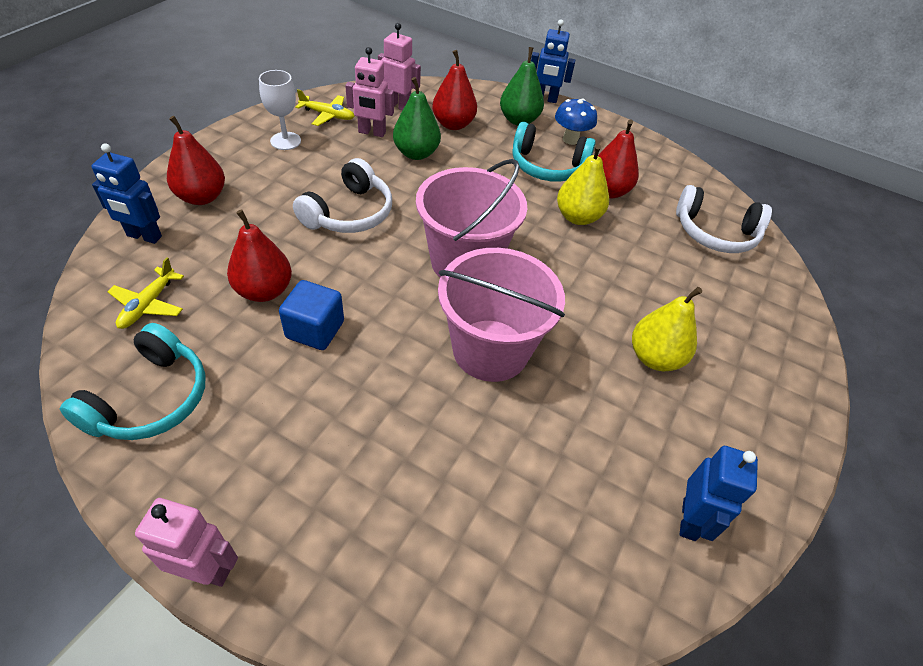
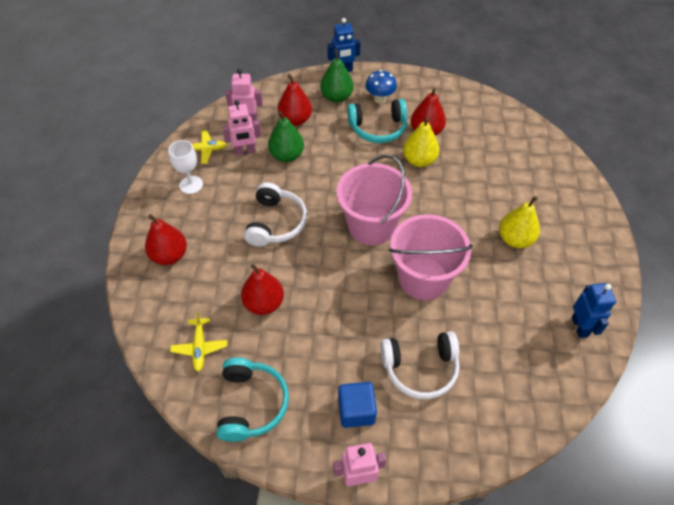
camera: 20 degrees left, 5 degrees up
blue robot [91,143,162,244] -> none
blue cube [279,280,344,350] -> blue cube moved to [338,382,377,428]
white headphones [676,185,772,253] -> white headphones moved to [380,331,460,399]

